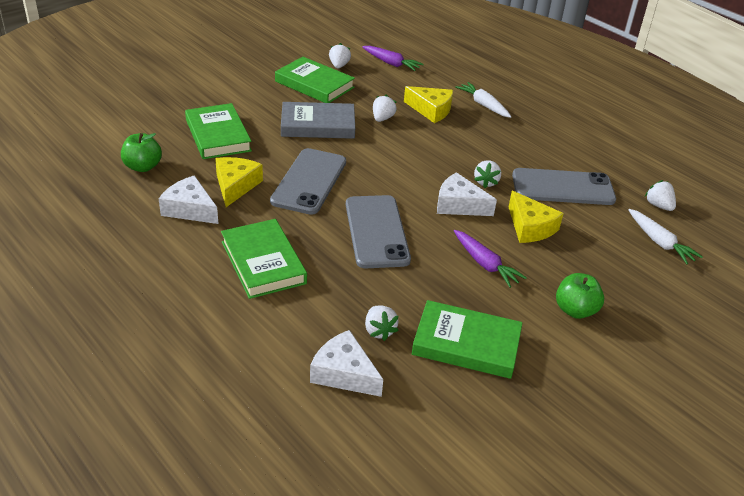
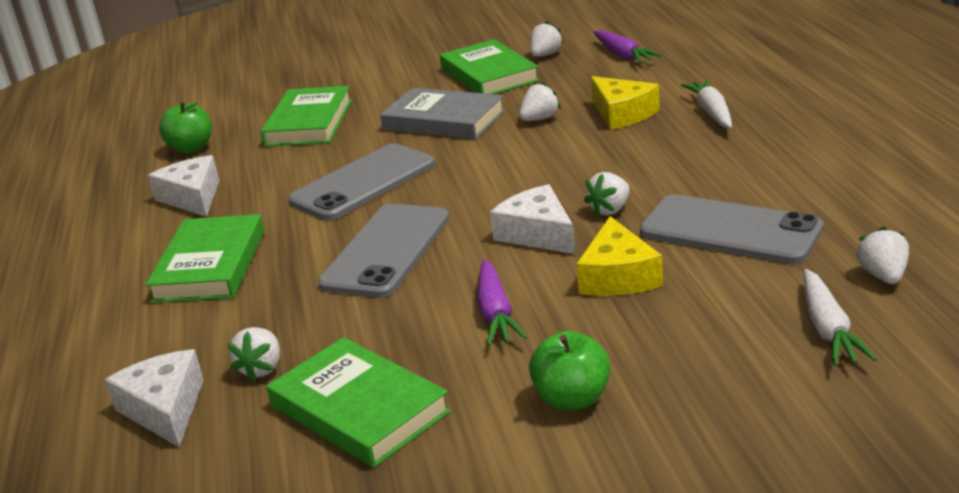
camera: 35 degrees right, 10 degrees down
yellow cheese [215,157,263,207] -> none

